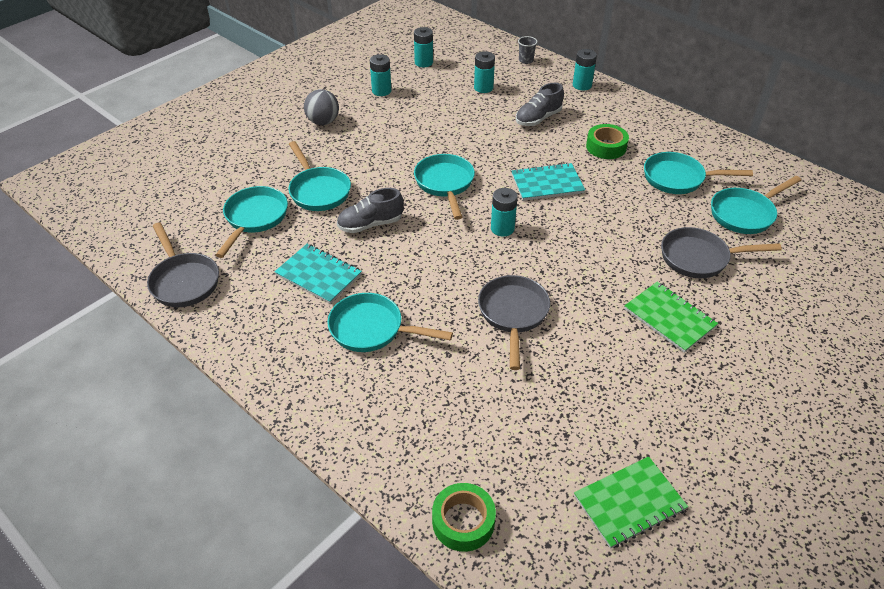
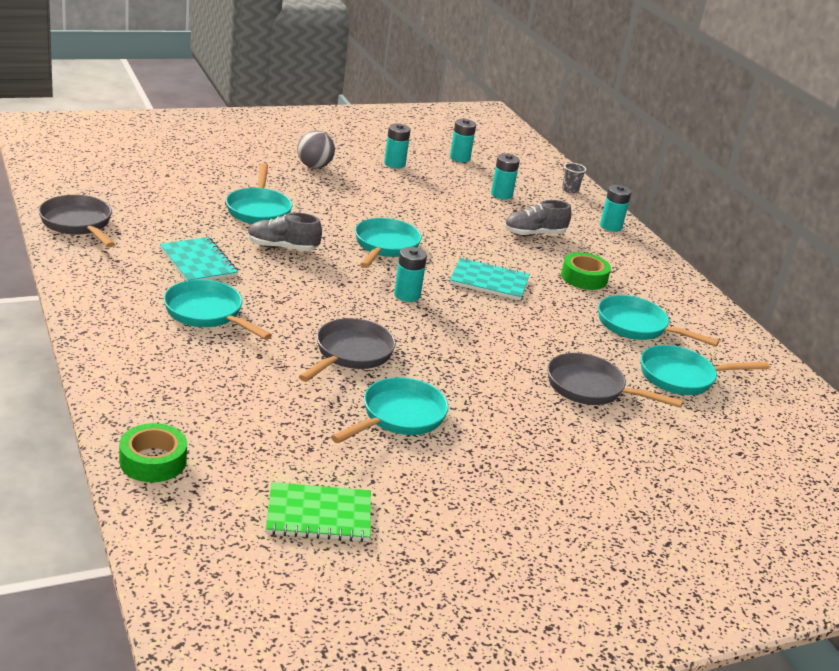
camera: 20 degrees right, 15 degrees down
grey pan [147,223,219,307] -> grey pan turned 150 degrees clockwise [39,195,115,247]
turquoise pan [216,186,288,258] -> turquoise pan moved to [331,377,449,443]
green notebook [624,282,718,353] -> none

